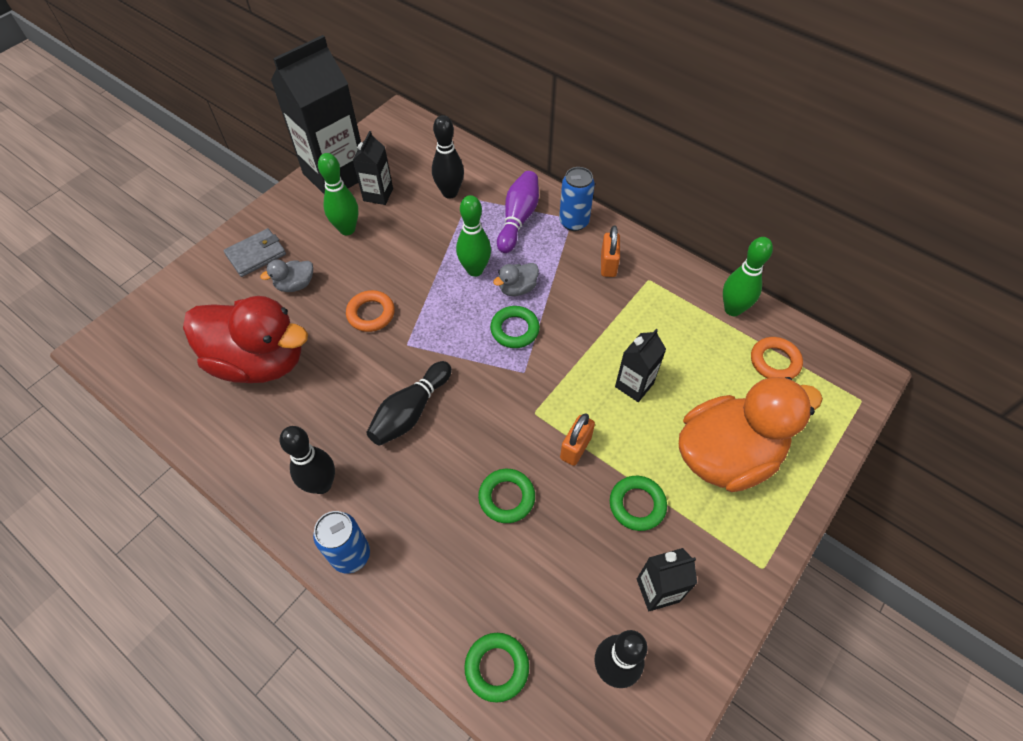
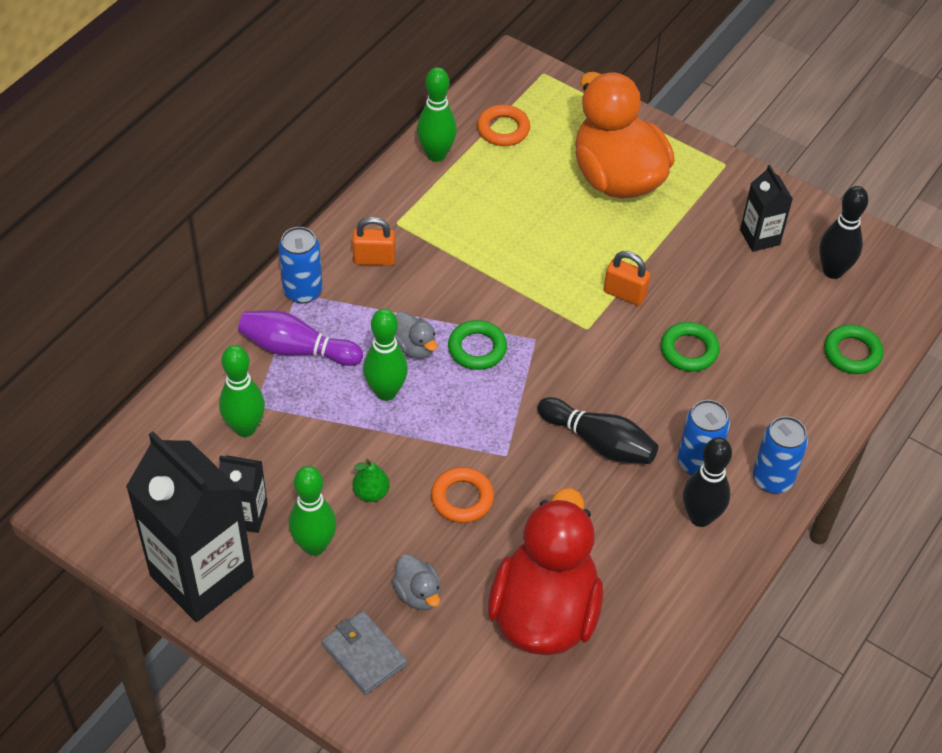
camera: 95 degrees left, 5 degrees down
black bowling pin [432,115,464,199] -> green bowling pin [219,345,265,437]
green ring [610,476,667,531] -> none
black carton [615,329,666,402] -> none
none -> green pear [352,459,390,502]
none -> blue can [678,400,730,475]

